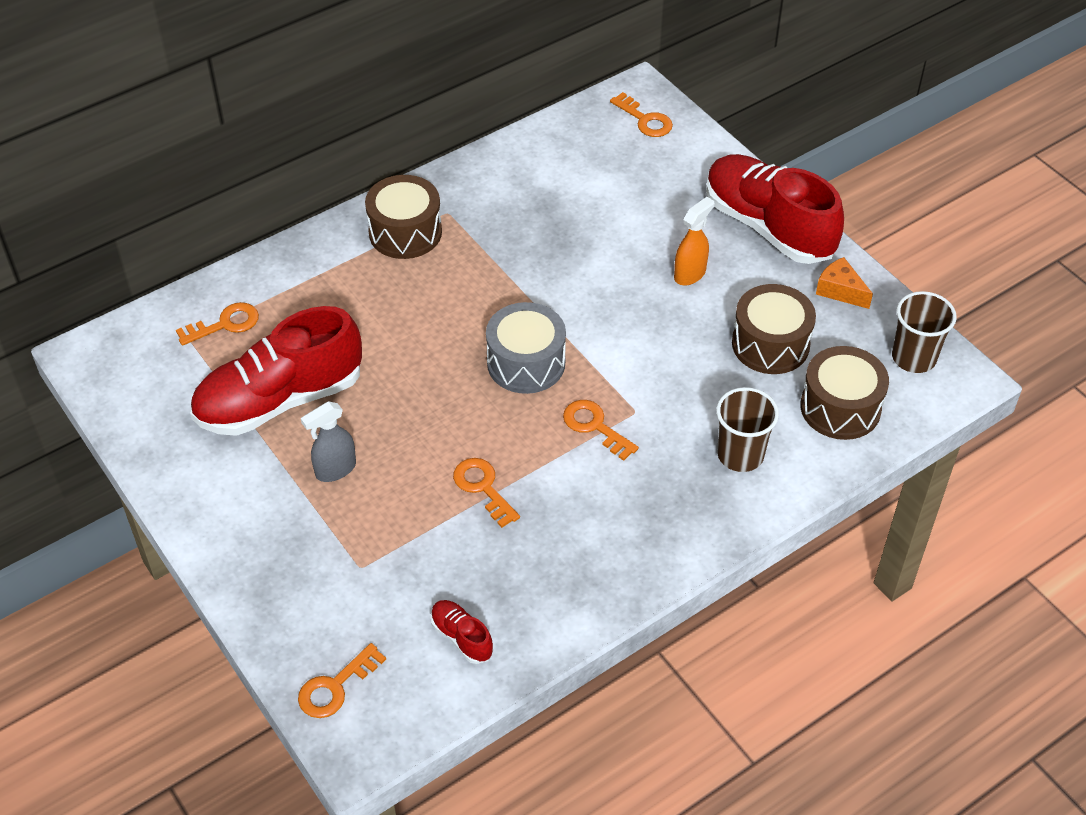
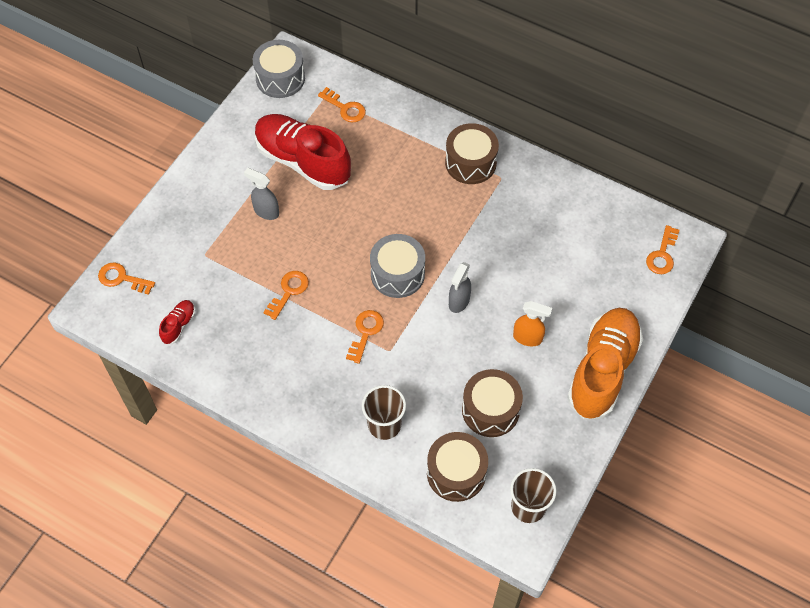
camera: 65 degrees right, 10 degrees up
red shoe [706,154,844,264] -> orange shoe [567,308,643,419]
orange cheese [816,257,873,309] -> none
none -> grey drum [253,40,305,98]
none -> grey spray bottle [449,262,471,313]

